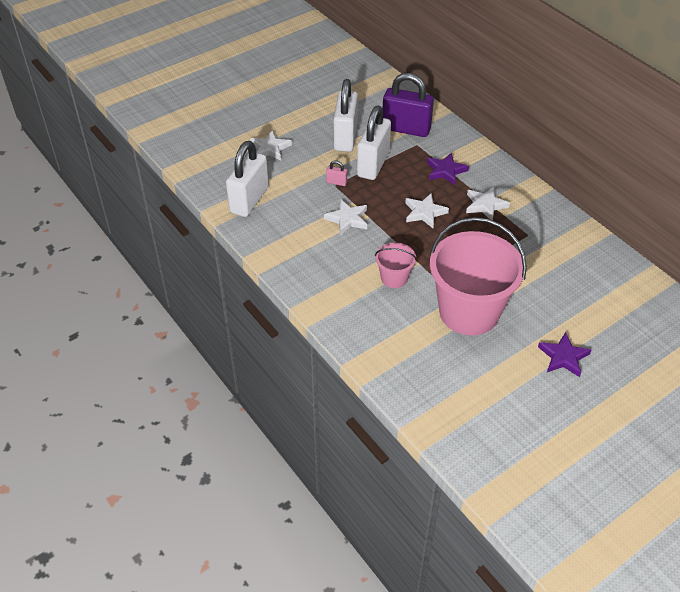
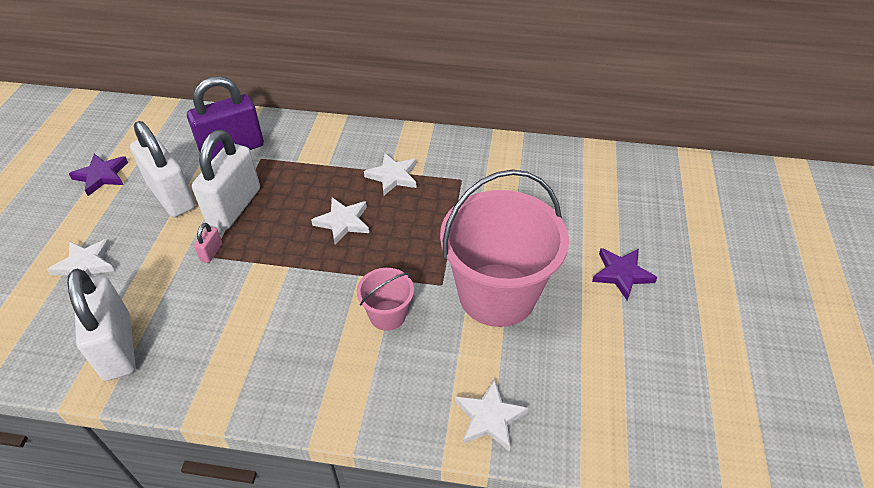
camera: 45 degrees left, 0 degrees up
white star [324,200,367,235] -> white star moved to [455,379,529,451]
pink padlock [326,161,347,186] -> pink padlock turned 45 degrees counterclockwise [194,223,222,263]
white padlock [357,106,391,180] -> white padlock turned 45 degrees clockwise [192,130,260,230]
purple star [427,153,469,185] -> purple star moved to [69,154,128,196]

